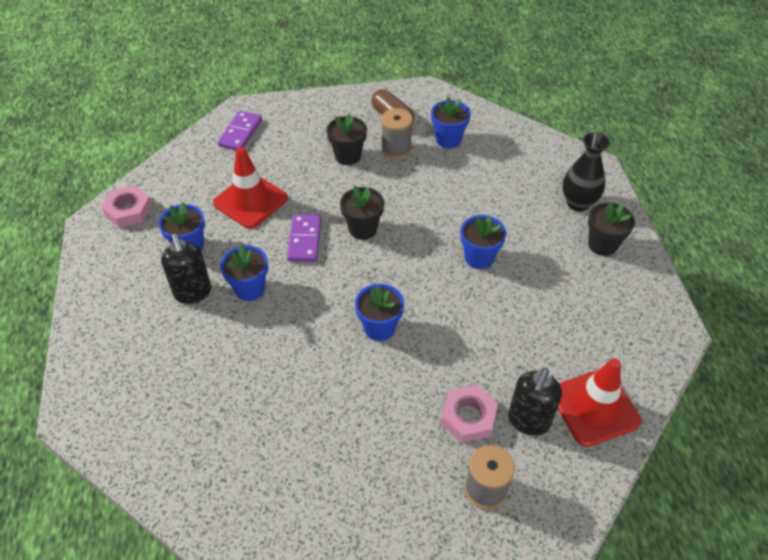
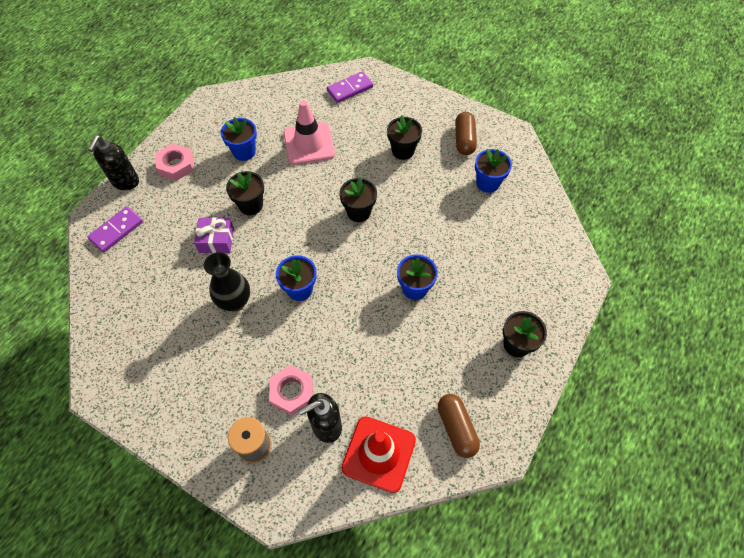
camera: 40 degrees right, 10 degrees up
pink nut [101,185,153,228] -> pink nut moved to [156,143,193,181]
black soap dispenser [161,234,211,304] -> black soap dispenser moved to [88,136,139,190]
red traffic cone [213,147,288,229] -> pink traffic cone [284,101,335,165]
blue flower pot [220,244,268,301] -> black flower pot [226,171,264,215]
purple domino [287,214,321,262] -> purple domino moved to [87,206,143,253]
grey spool [381,108,413,160] -> none
black vase [562,132,611,212] -> black vase moved to [204,252,250,311]
none -> purple gift [194,217,234,253]
none -> brown capsule [438,394,480,458]

